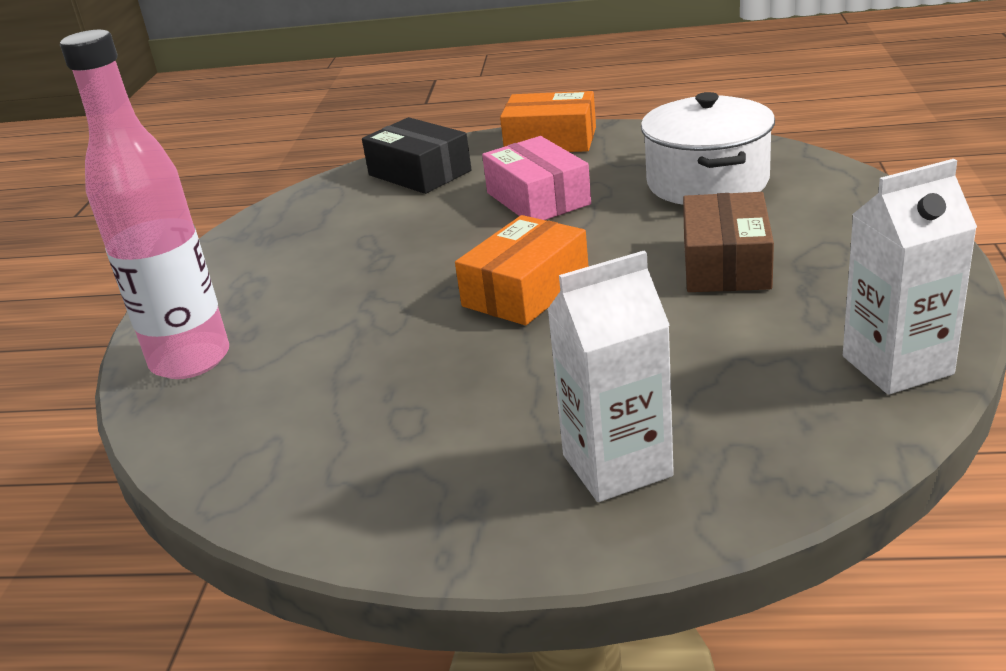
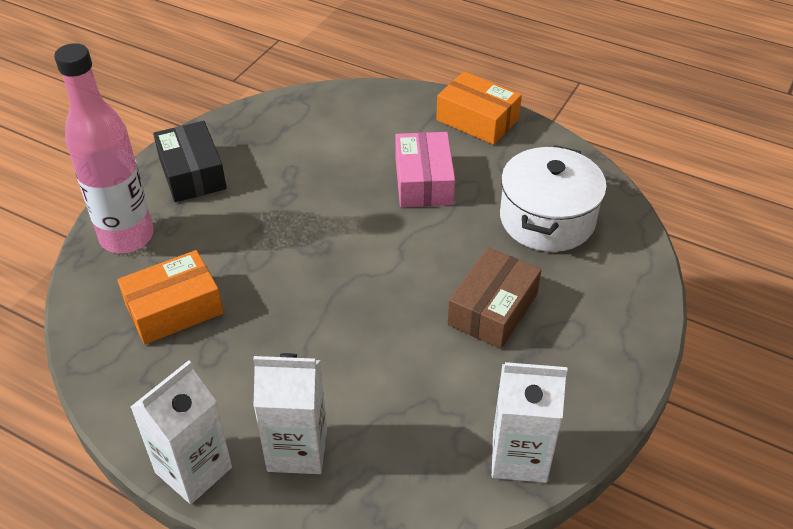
camera: 20 degrees right, 15 degrees up
black box [362,117,472,194] -> black box moved to [153,121,227,202]
orange box [455,215,589,325] -> orange box moved to [117,250,223,345]
none -> white carton [130,360,232,504]

